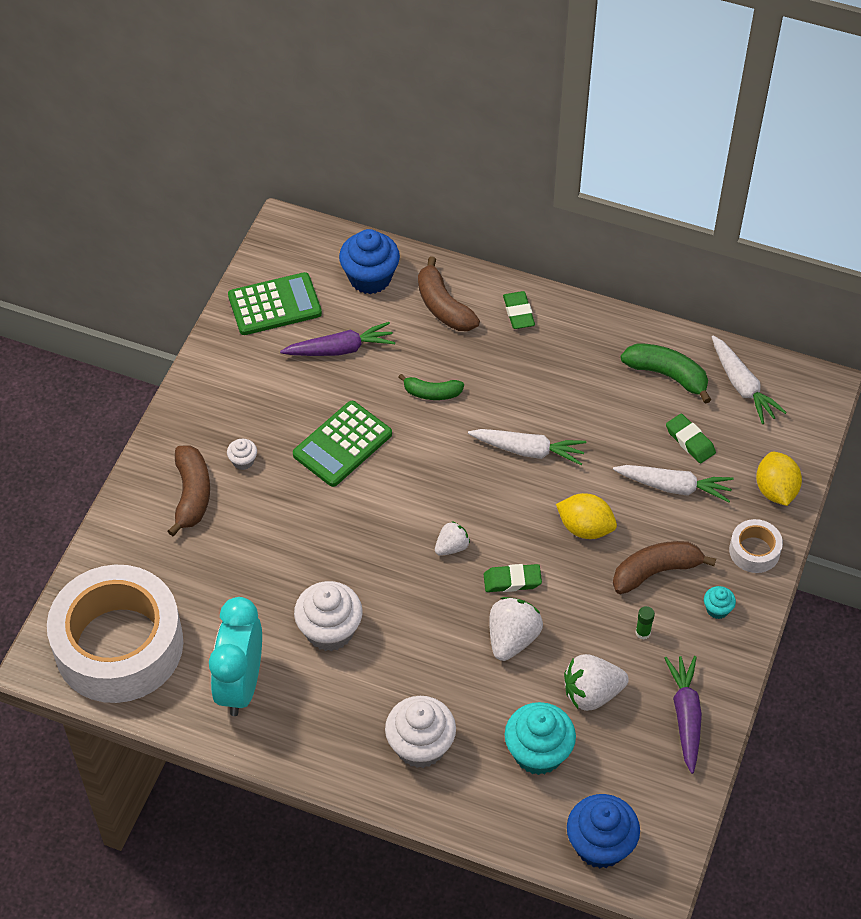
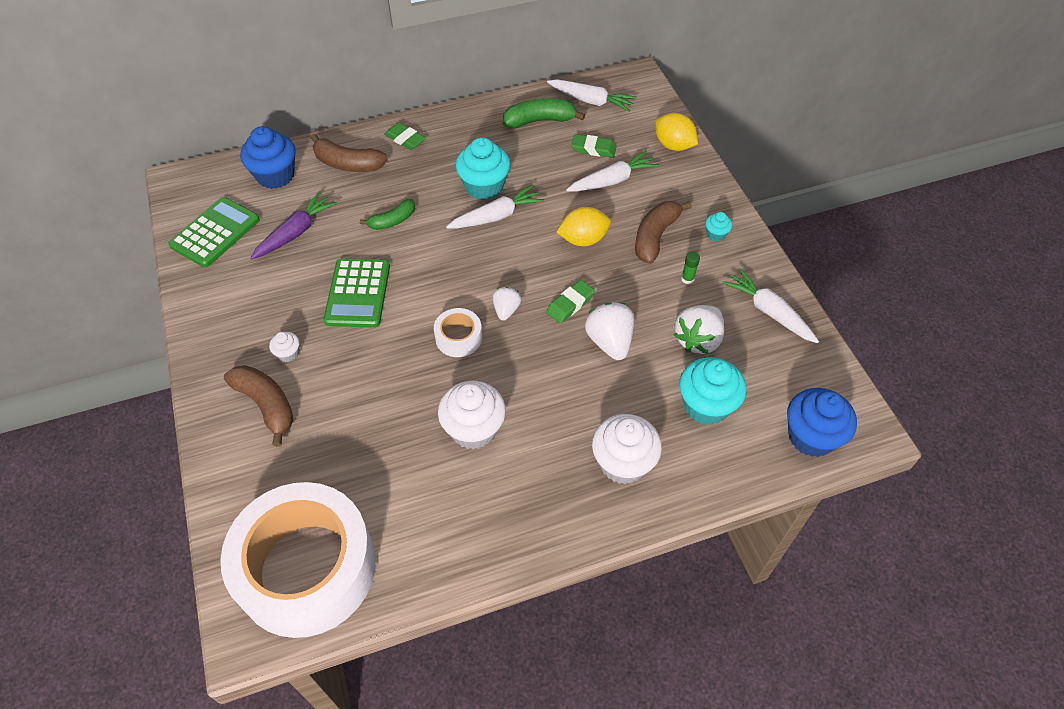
camera: 40 degrees left, 0 degrees up
turquoise clock [209,597,262,716] -> none
purple carrot [665,656,702,774] -> white carrot [722,268,819,343]
white tape [729,519,783,573] -> white tape moved to [434,308,482,357]
none -> turquoise cupcake [456,137,510,200]

